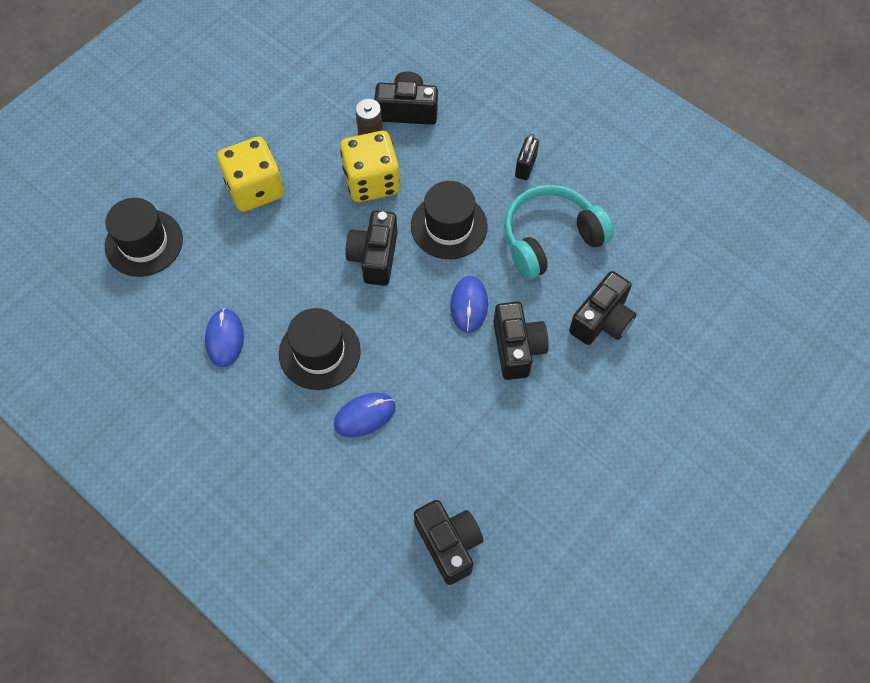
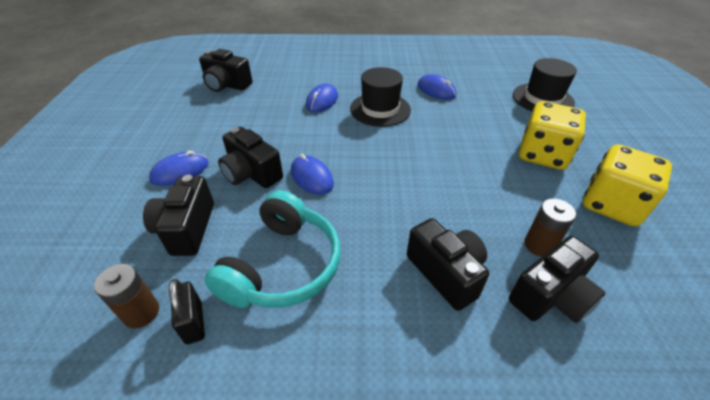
camera: 140 degrees right, 20 degrees down
yellow dice [340,131,400,202] -> yellow dice moved to [583,144,672,227]
black camera [346,210,398,286] -> black camera moved to [407,218,489,311]
black hat [411,181,488,259] -> none
black padlock [515,134,539,180] -> black padlock moved to [169,279,205,344]
none -> brown battery [94,264,159,328]
none -> blue mouse [149,151,208,186]

